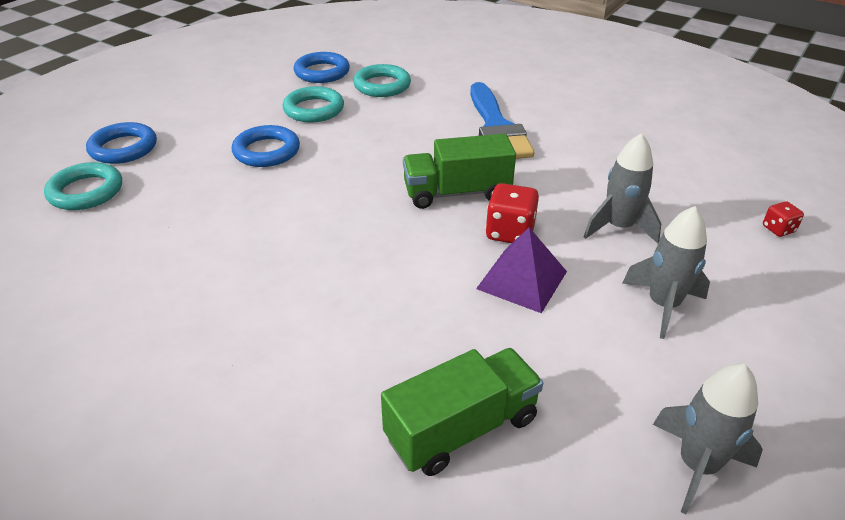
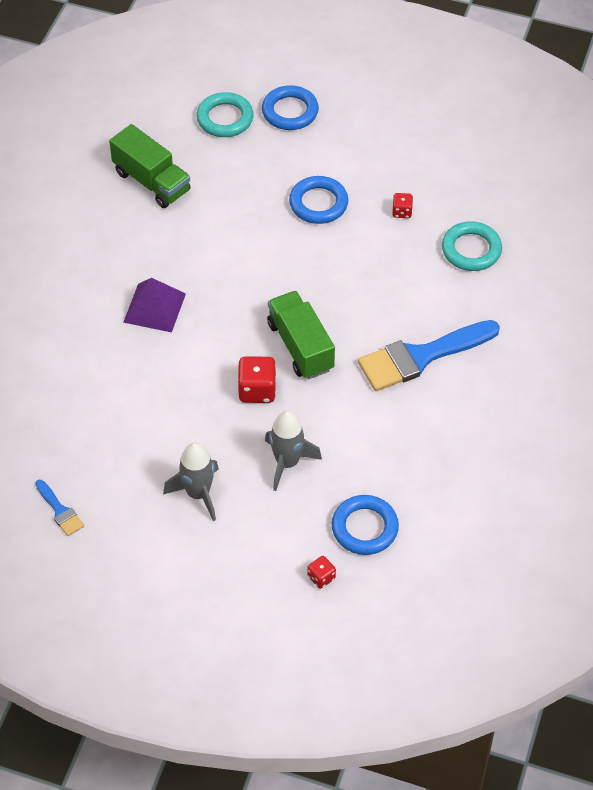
camera: 75 degrees right, 15 degrees up
turquoise ring [282,86,344,123] -> red dice [392,193,413,218]
blue ring [293,52,350,83] -> blue ring moved to [331,495,399,555]
green truck [381,348,543,476] -> green truck moved to [109,124,190,208]
purple pyramid [476,227,567,313] -> purple pyramid moved to [123,278,186,333]
grey rocket [653,364,763,514] -> blue brush [35,480,84,536]

